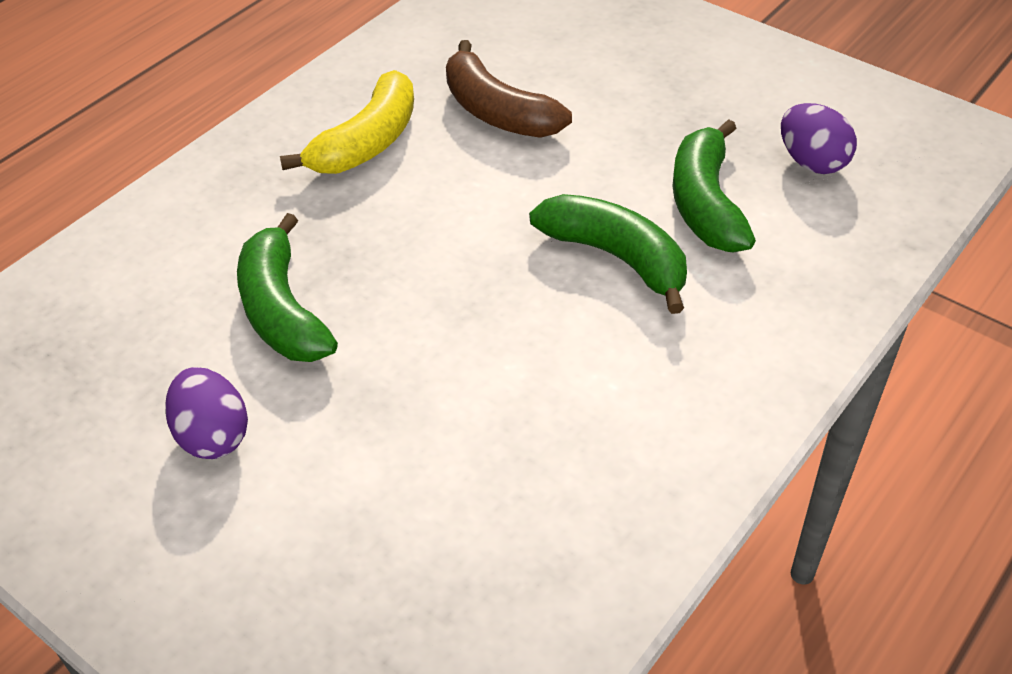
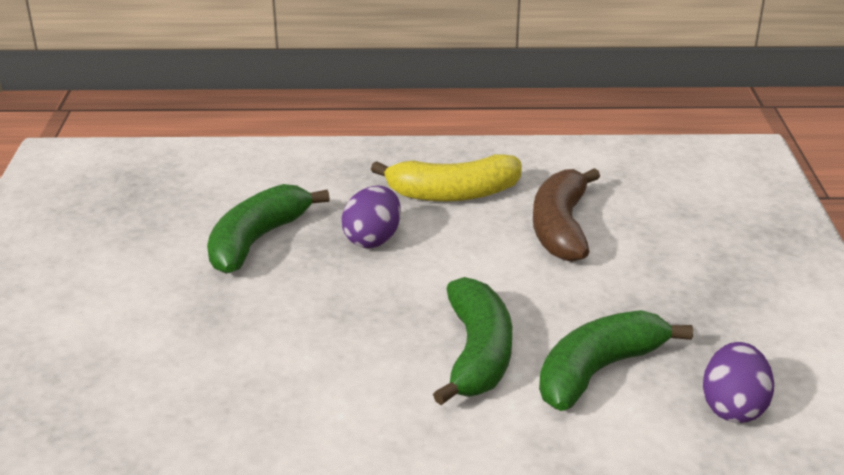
camera: 50 degrees right, 15 degrees down
purple egg [165,367,248,459] -> purple egg moved to [342,186,401,248]

